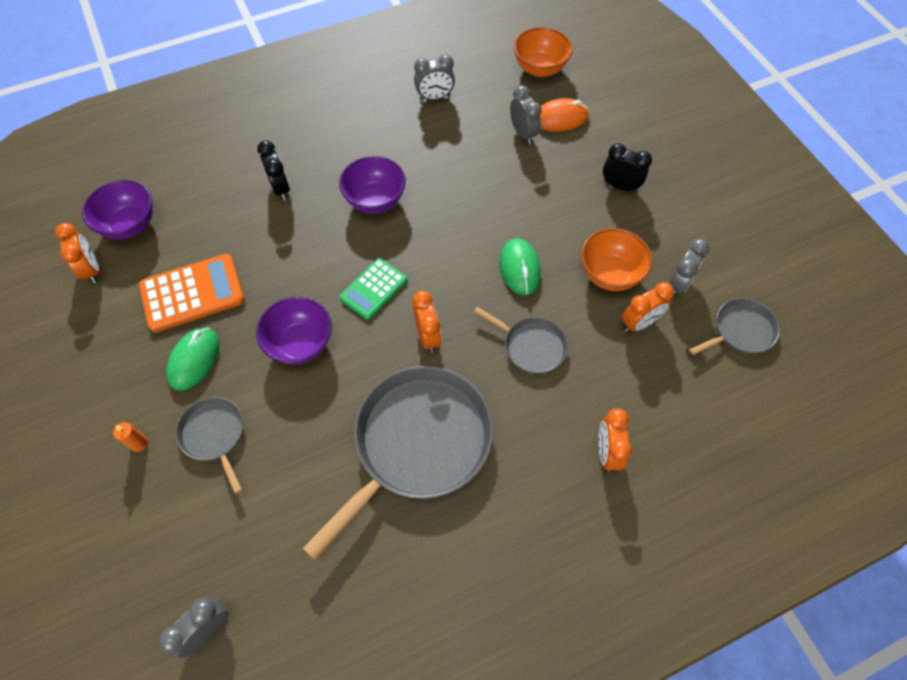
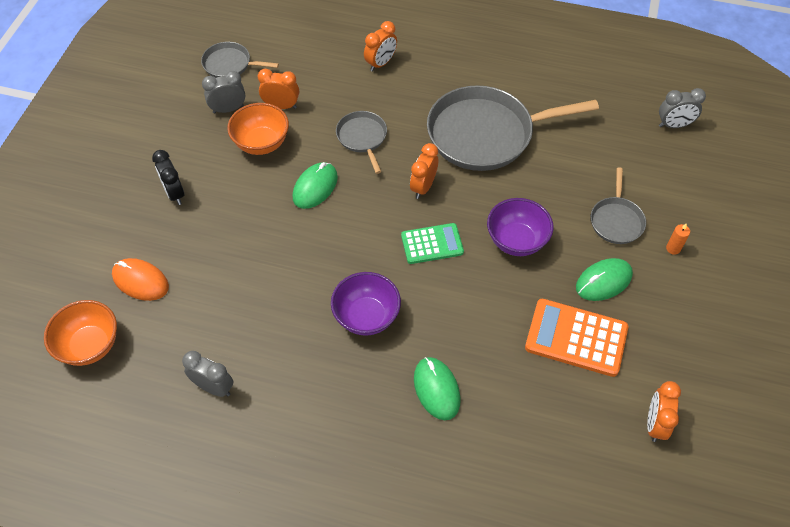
camera: 140 degrees left, 5 degrees down
purple bowl [82,180,153,240] -> none
black clock [257,140,290,200] -> green mouse [414,357,461,420]
grey clock [510,85,542,145] -> none

